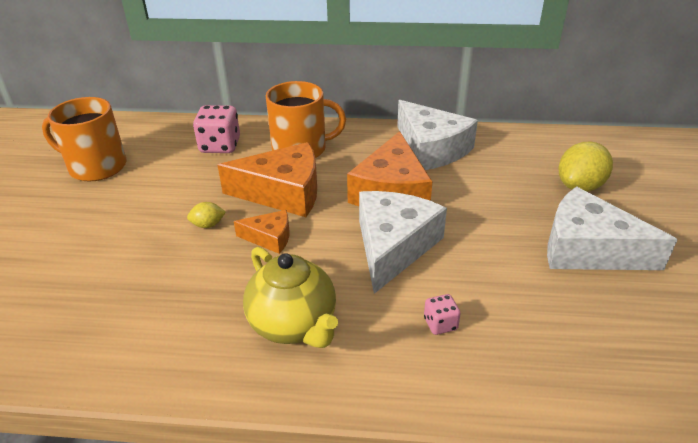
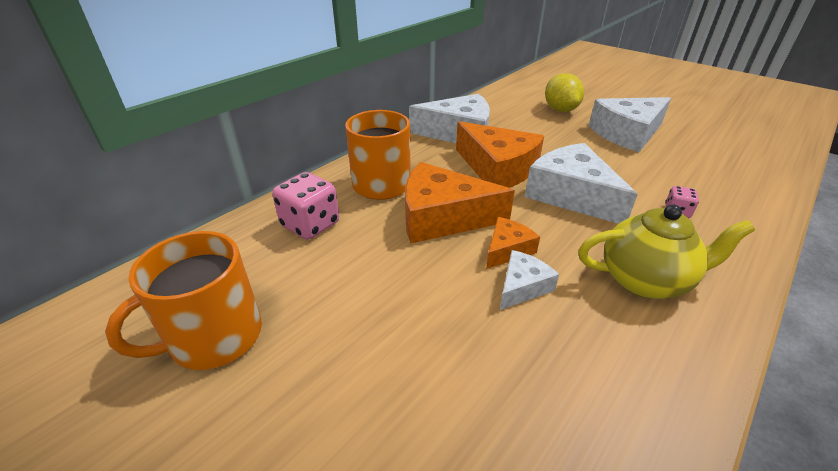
camera: 55 degrees left, 0 degrees up
yellow lemon [187,202,226,228] -> none
orange cheese [218,142,317,217] -> orange cheese turned 120 degrees counterclockwise [405,162,515,243]
none -> white cheese [500,250,559,310]

